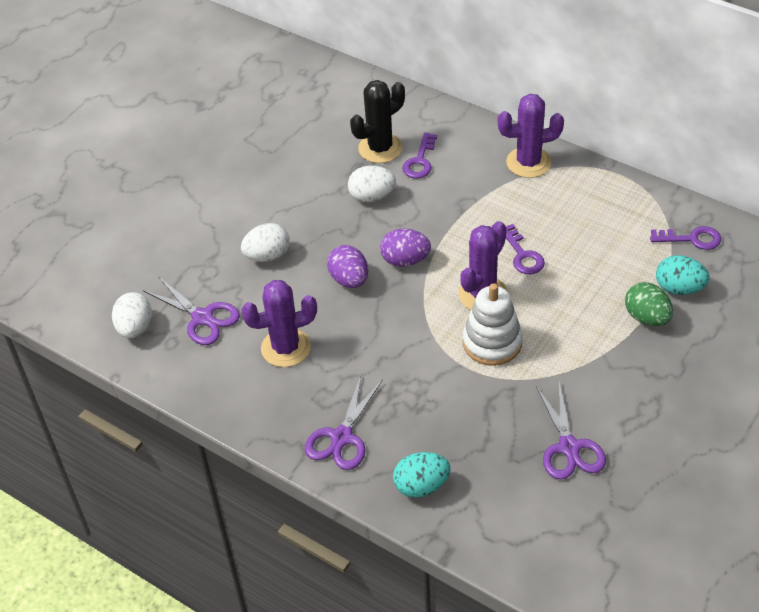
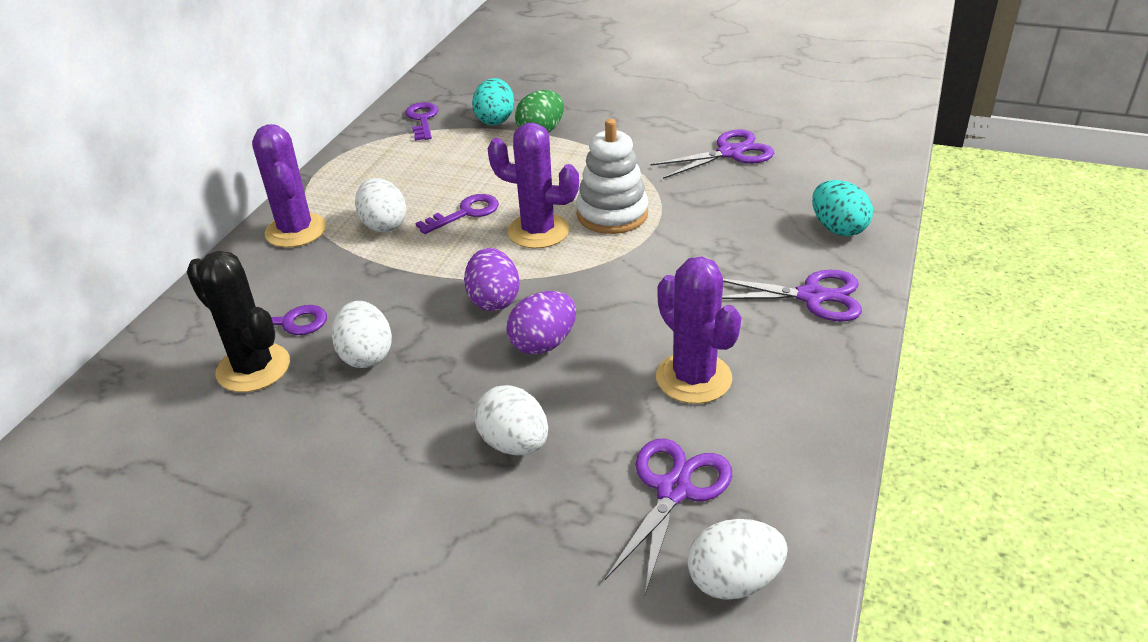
camera: 105 degrees left, 10 degrees down
none -> white egg [355,178,407,233]

